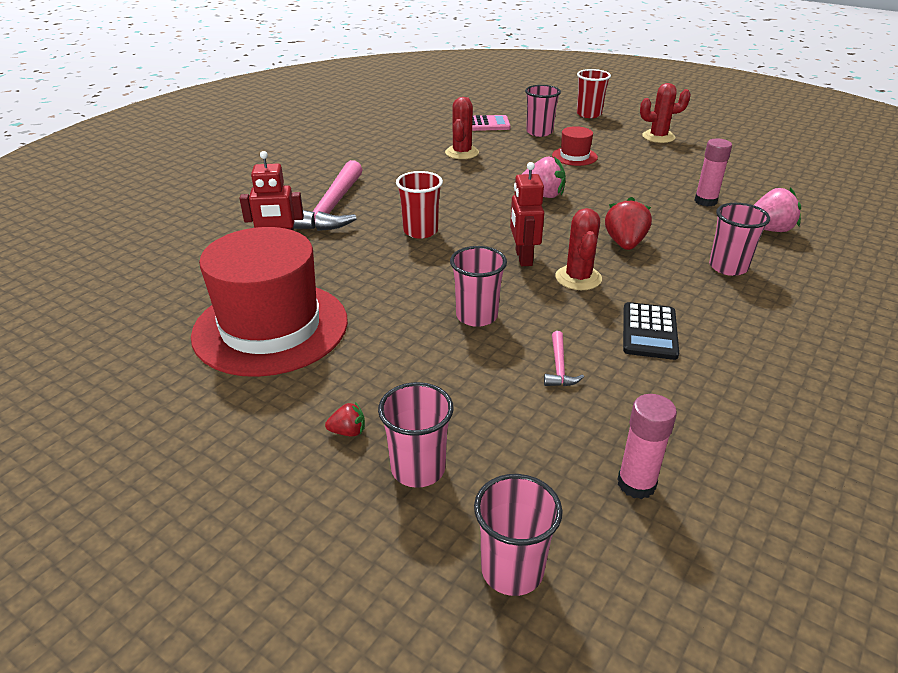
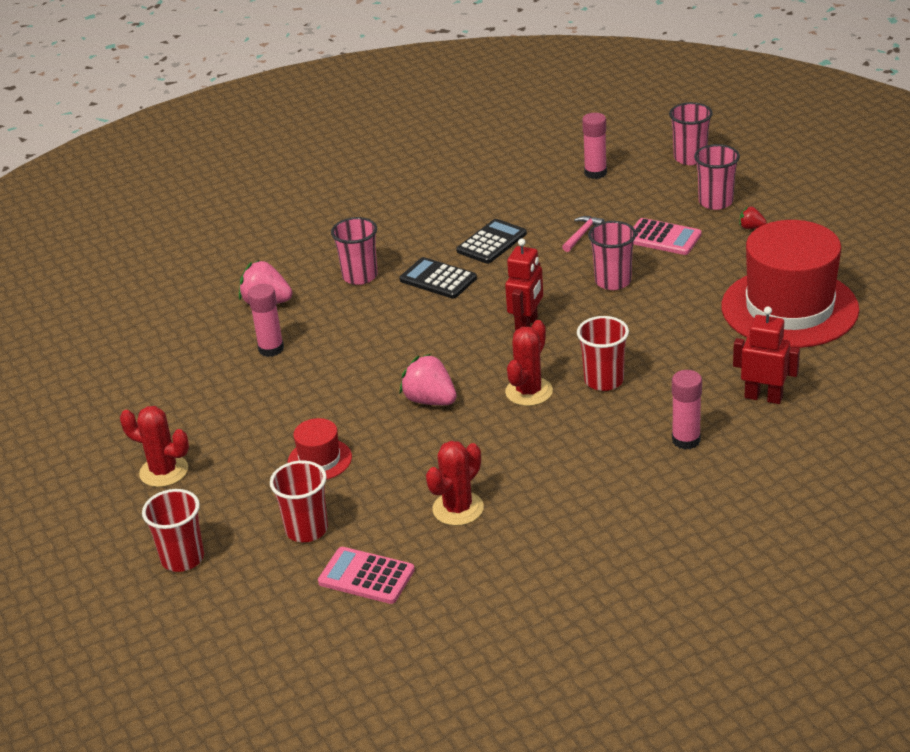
camera: 150 degrees left, 0 degrees up
pink hammer [293,160,363,231] -> pink glue stick [672,370,702,449]
pink cup [525,85,561,137] -> red cup [270,460,328,542]
red cactus [555,208,602,290] -> red cactus moved to [505,320,553,406]
red strawberry [605,197,652,250] -> none
none -> black calculator [399,257,477,299]
none -> pink calculator [633,218,701,255]

